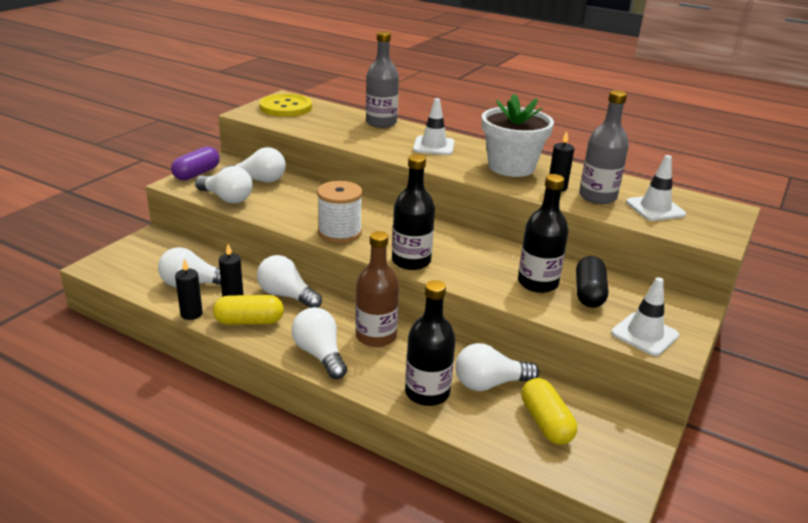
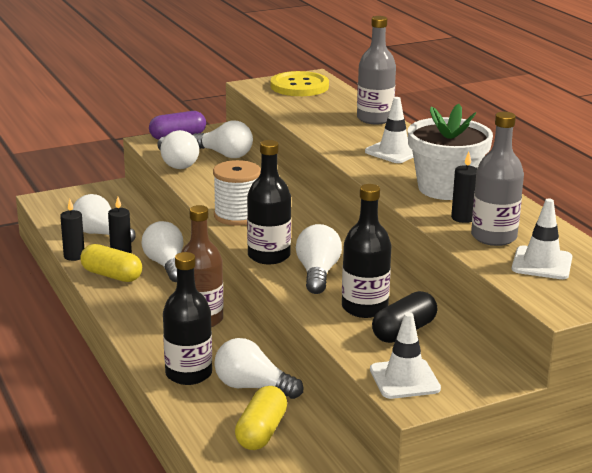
camera: 35 degrees right, 5 degrees down
white light bulb [291,307,347,379] -> white light bulb moved to [296,224,342,294]

